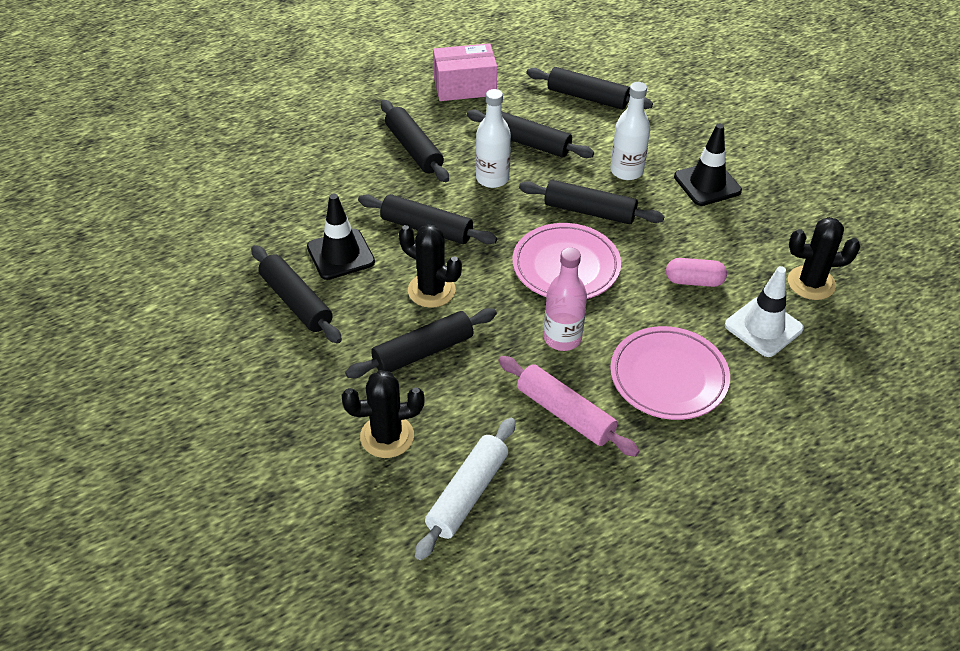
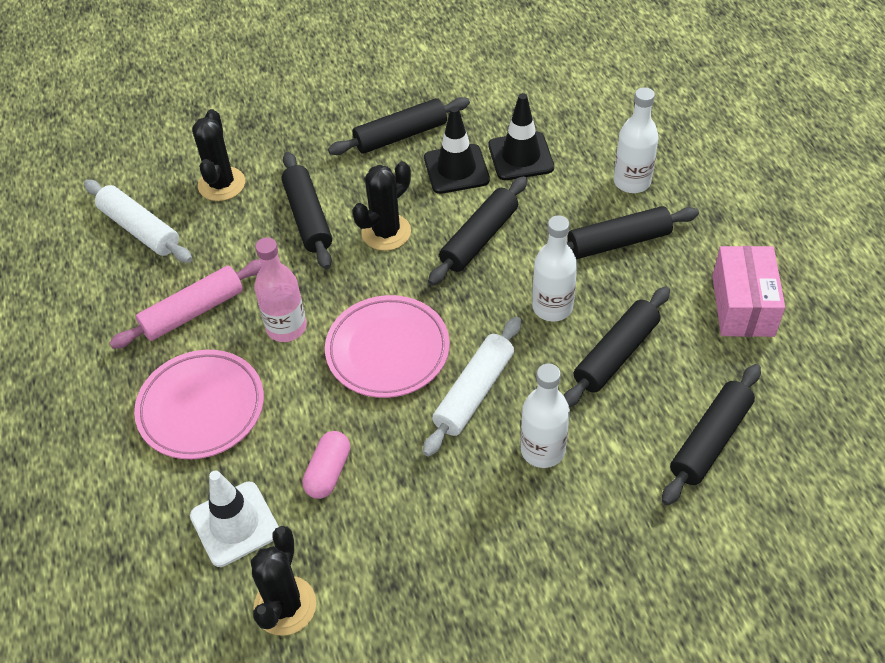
camera: 105 degrees right, 5 degrees up
black rolling pin [519,180,665,224] -> white rolling pin [423,317,521,457]
black traffic cone [674,124,742,206] -> black traffic cone moved to [489,93,554,180]
none -> white bottle [614,87,659,193]

